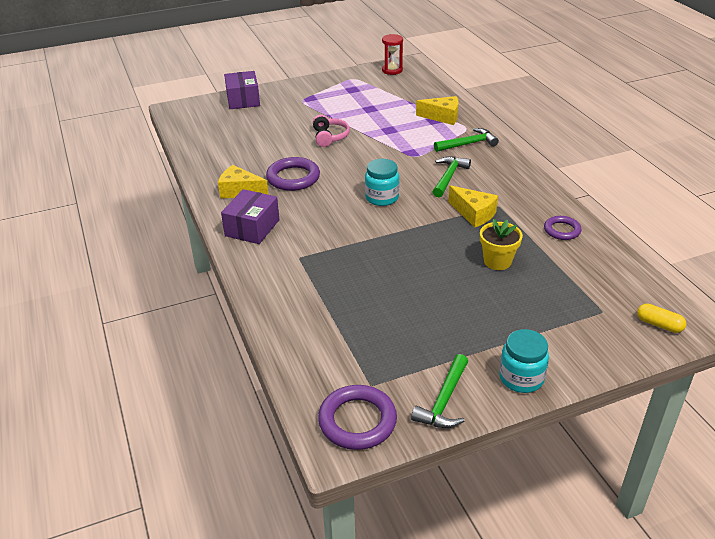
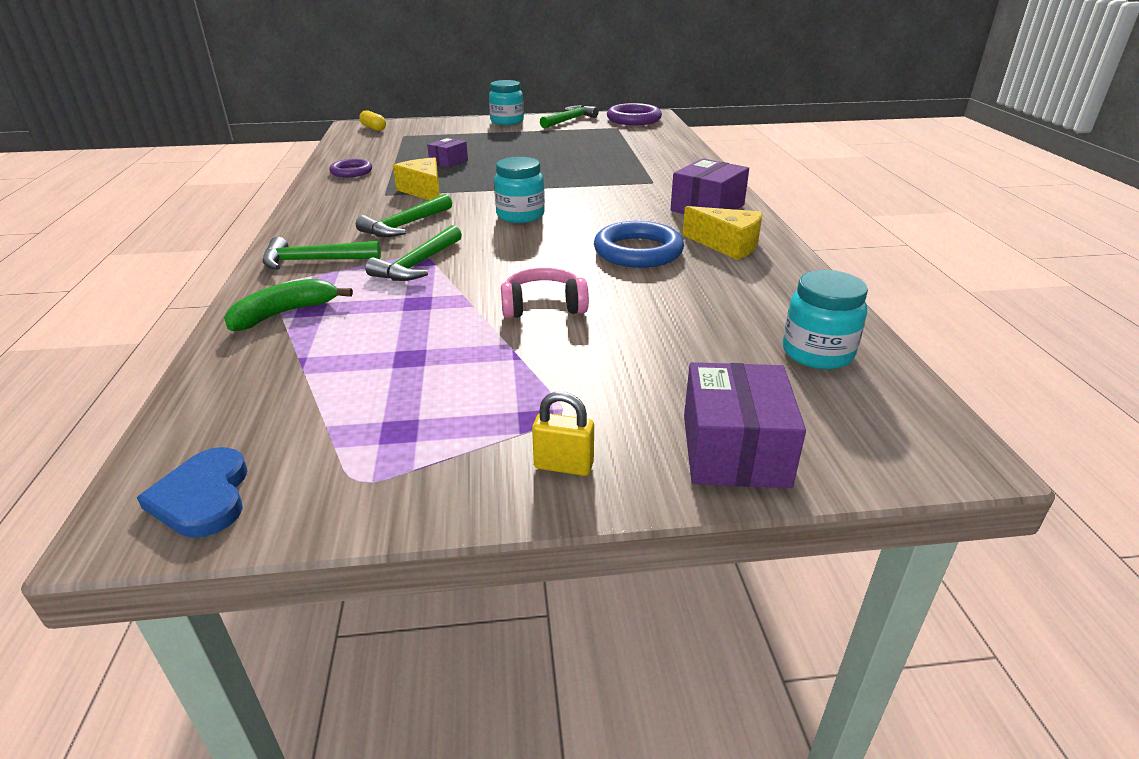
camera: 165 degrees left, 5 degrees down
purple ring [266,157,320,191] -> blue ring [594,221,684,268]
pink headphones [313,115,350,147] -> pink headphones turned 75 degrees clockwise [501,268,589,318]
red hourglass [382,34,403,75] -> blue heart [137,447,248,538]
yellow cheese [416,96,459,125] -> green banana [224,279,353,331]
yellow flower pot [480,219,523,270] -> purple box [427,138,468,168]
none -> green hammer [365,225,462,281]
none -> yellow padlock [532,391,594,476]
none -> turquoise jar [783,270,868,369]

